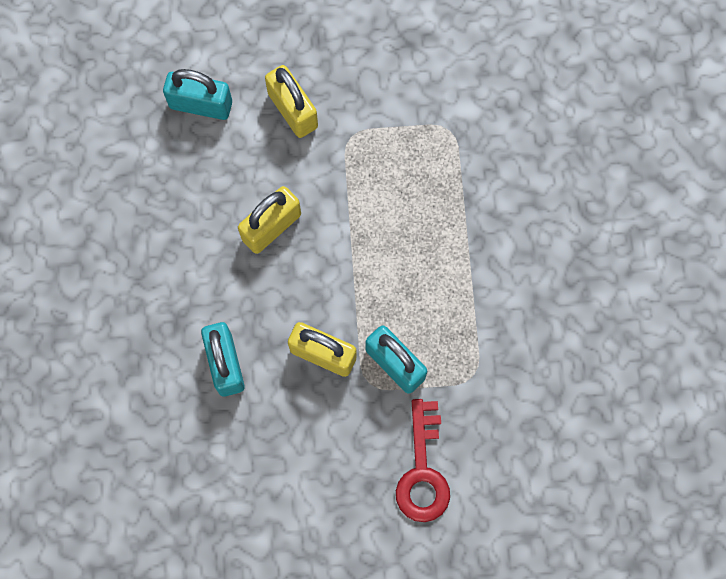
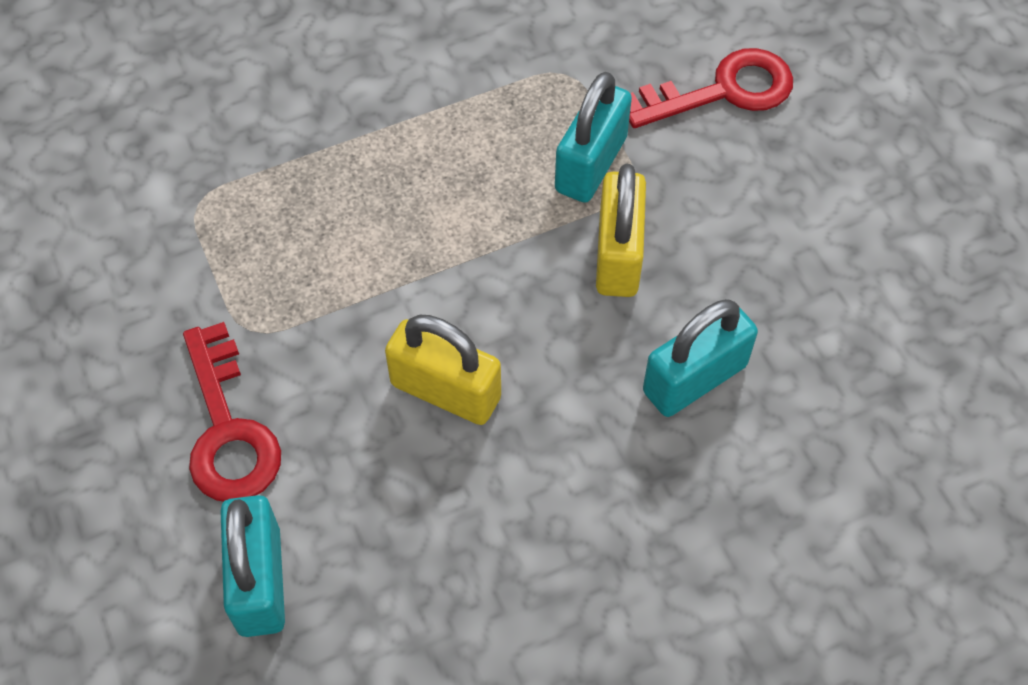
camera: 110 degrees left, 15 degrees down
yellow padlock [265,65,318,138] -> red key [183,322,281,501]

